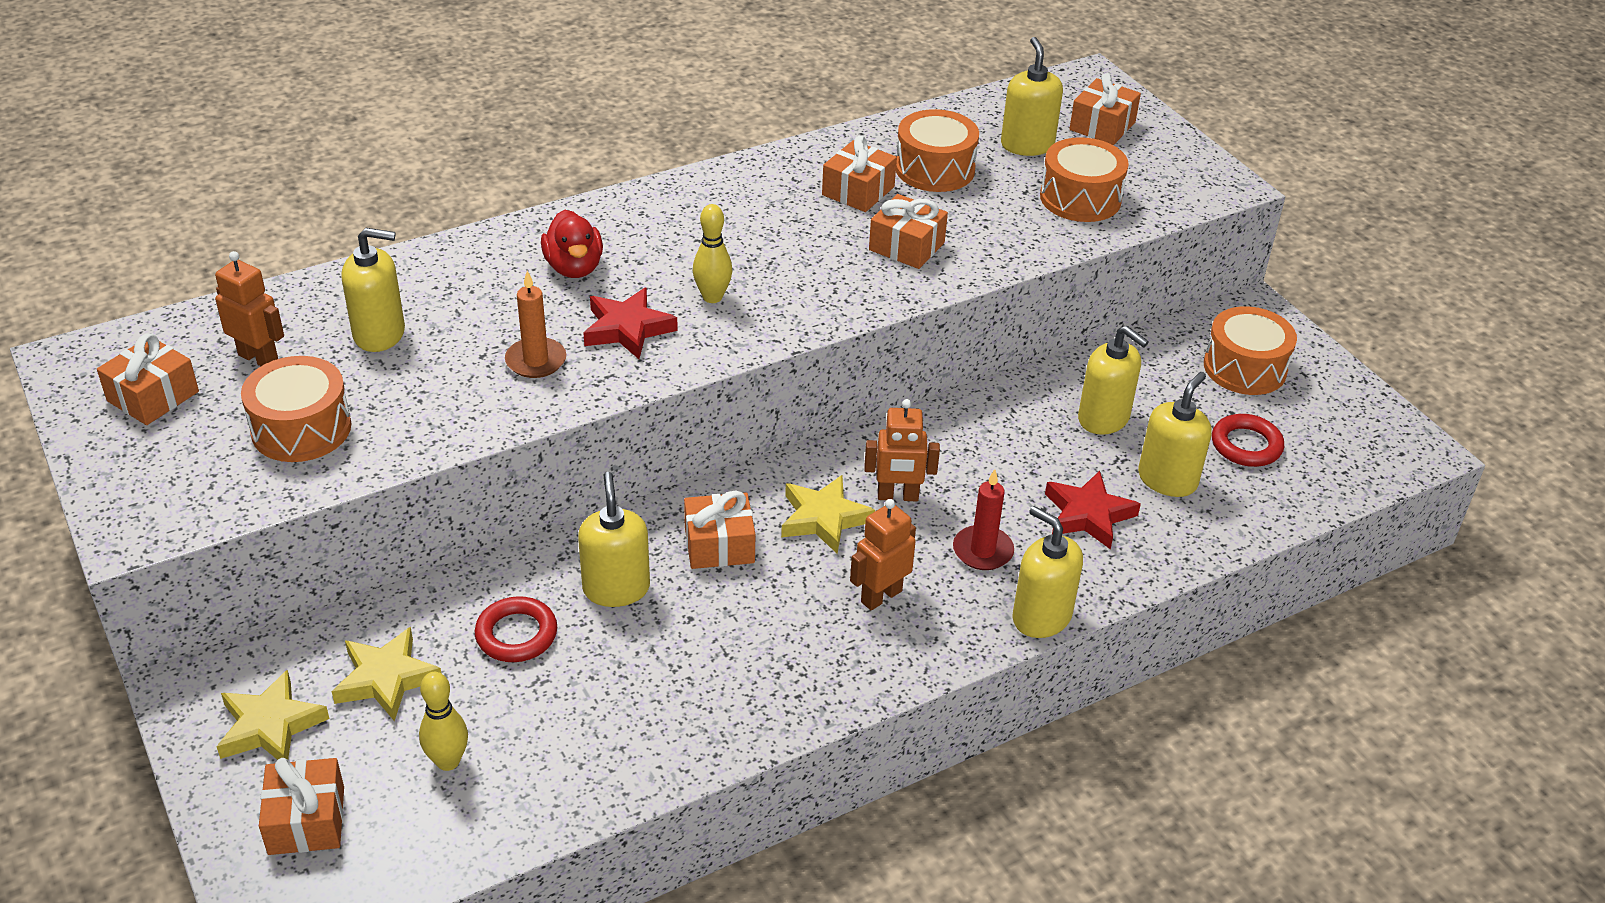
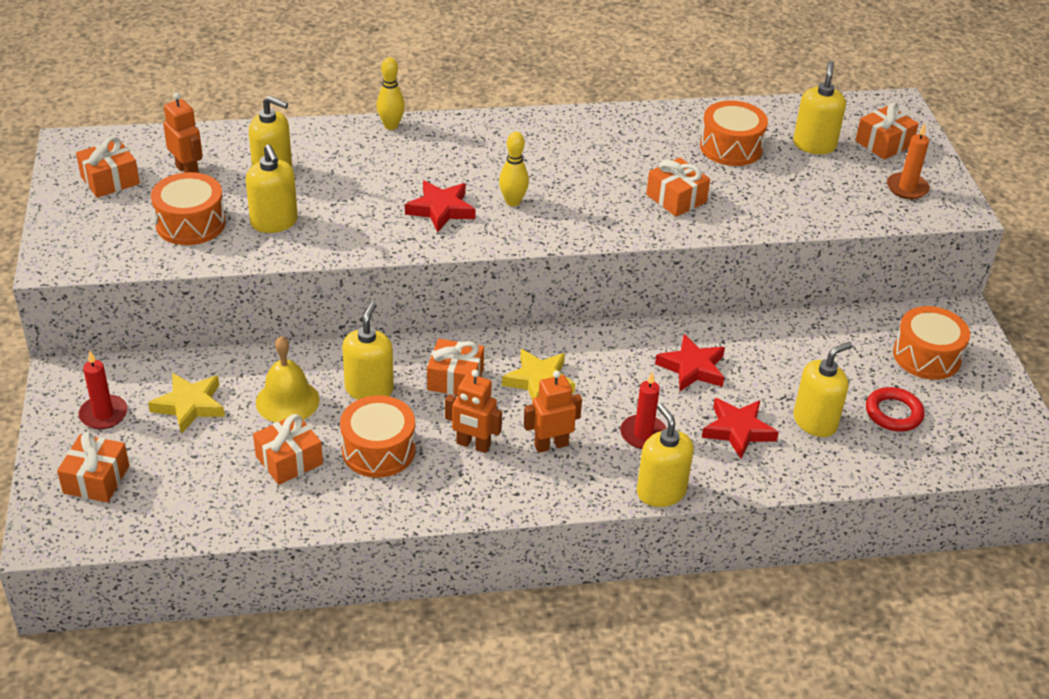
camera: 20 degrees right, 0 degrees up
yellow star [216,670,330,760] -> red candle [78,350,128,429]
yellow bowling pin [419,672,468,771] -> yellow bowling pin moved to [377,57,405,130]
red ring [475,596,557,662] -> yellow bell [256,336,320,422]
orange candle [505,271,566,378] -> orange candle moved to [887,123,930,199]
red duck [541,210,603,278] -> none
orange gift [822,135,897,212] -> orange gift moved to [253,414,323,485]
orange robot [864,399,940,501] -> orange robot moved to [445,370,502,453]
orange drum [1040,137,1129,222] -> orange drum moved to [340,395,416,478]
yellow soap dispenser [1078,326,1149,435] -> yellow soap dispenser moved to [246,144,298,233]
none -> red star [655,334,725,391]

